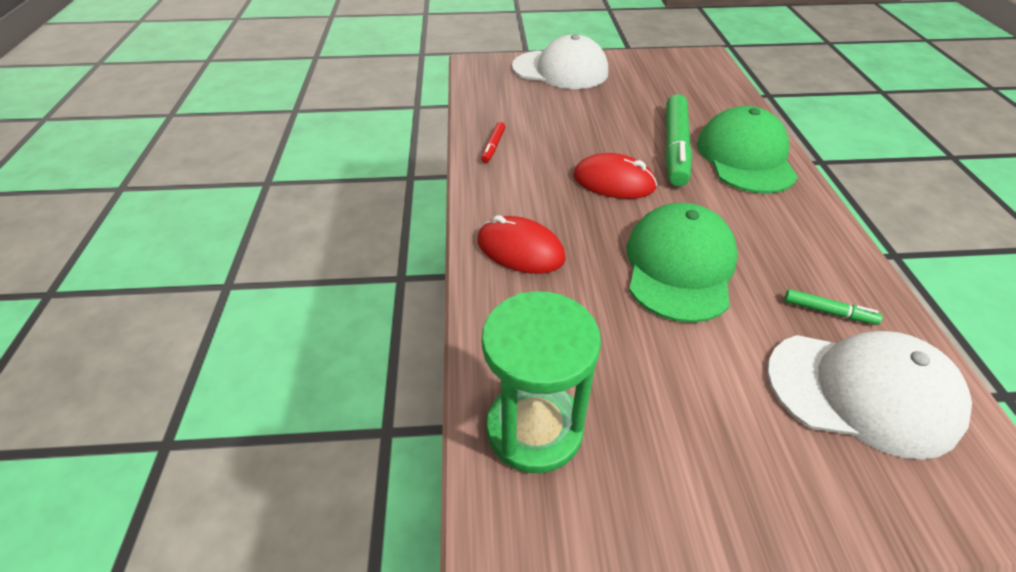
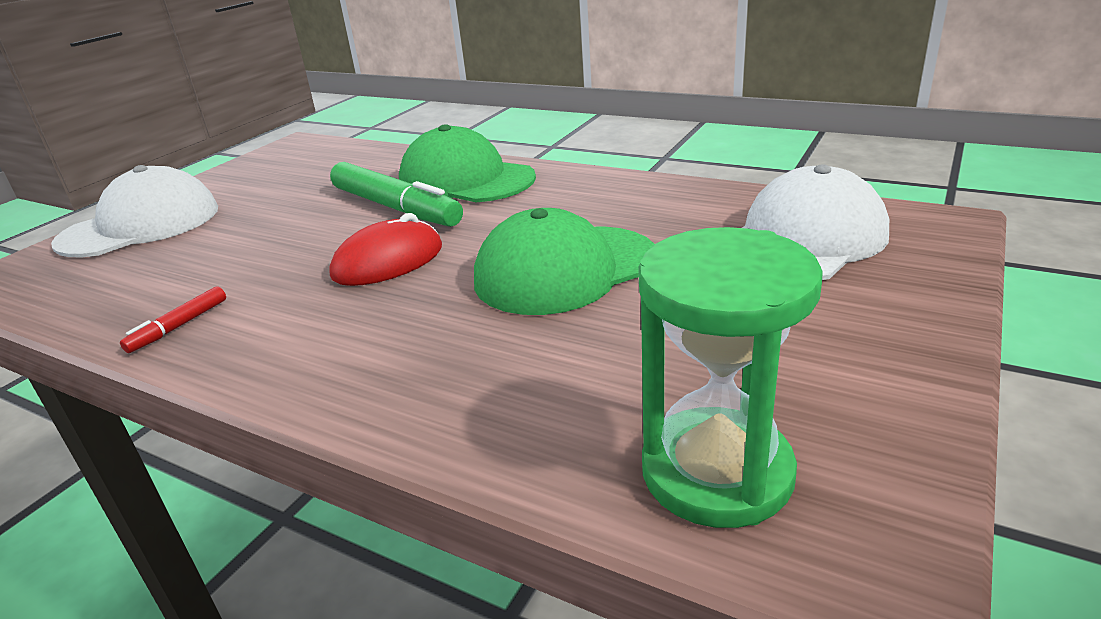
camera: 55 degrees left, 15 degrees down
red mouse [477,215,566,274] -> none
red marker [481,122,505,163] -> red marker turned 75 degrees clockwise [120,287,226,353]
green cap [627,203,738,323] -> green cap turned 75 degrees counterclockwise [474,208,655,315]
green marker [784,289,883,325] -> none

